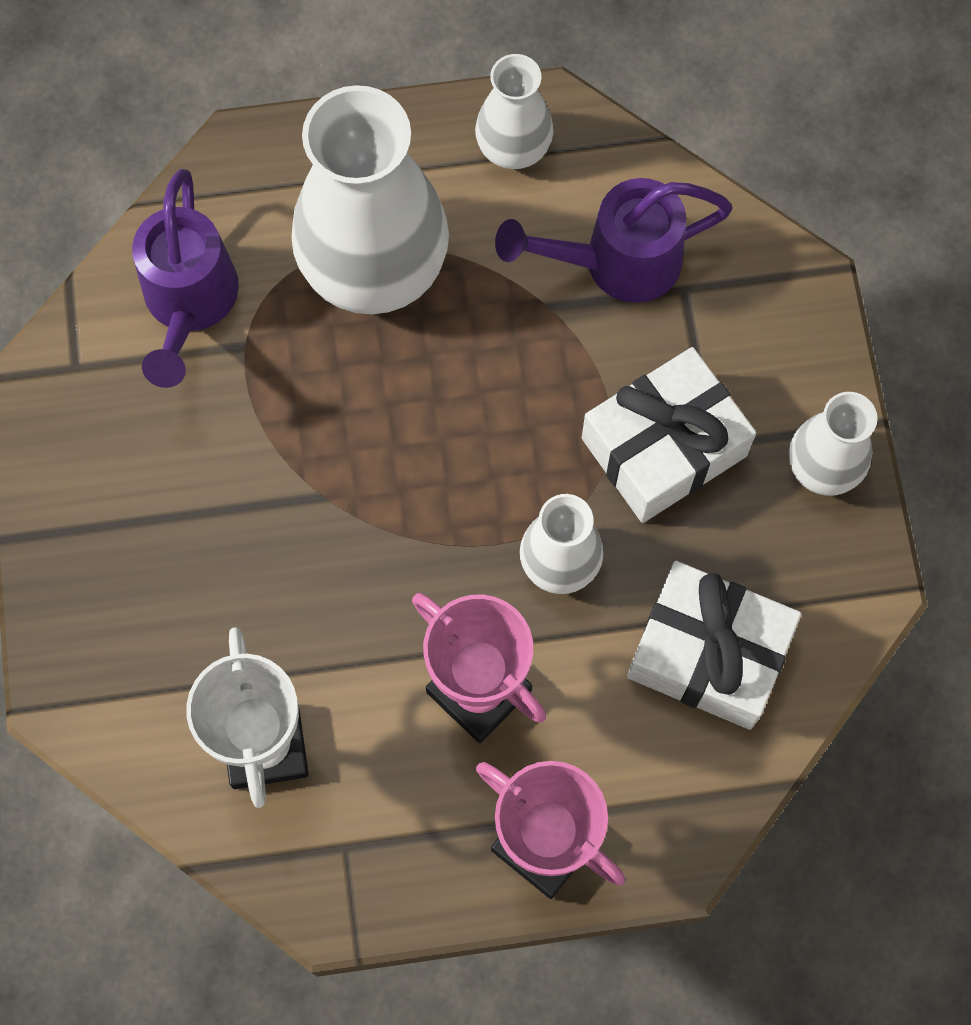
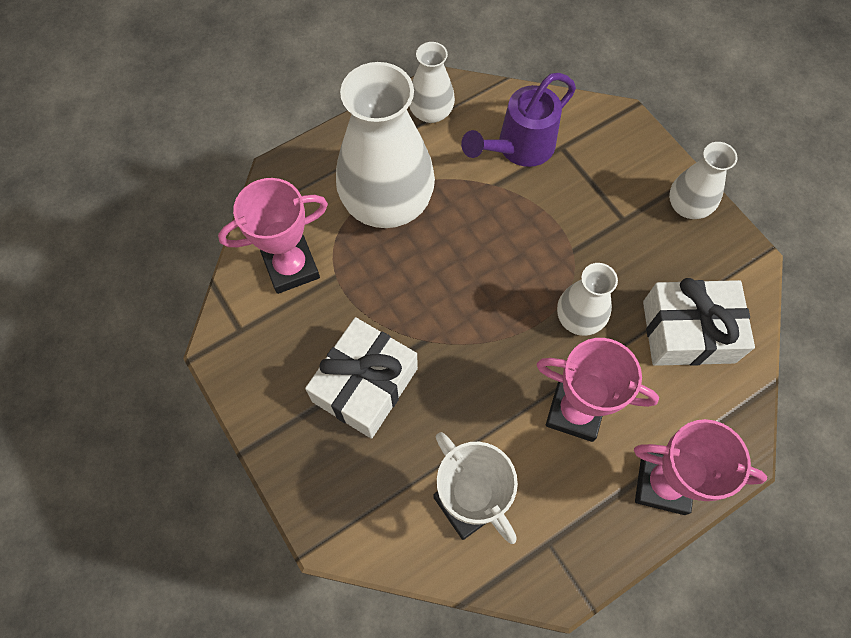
camera: 25 degrees left, 5 degrees down
purple watering can [132,169,239,388] -> pink trophy [218,178,328,294]
white gift [582,347,756,523] -> white gift moved to [305,317,418,439]

